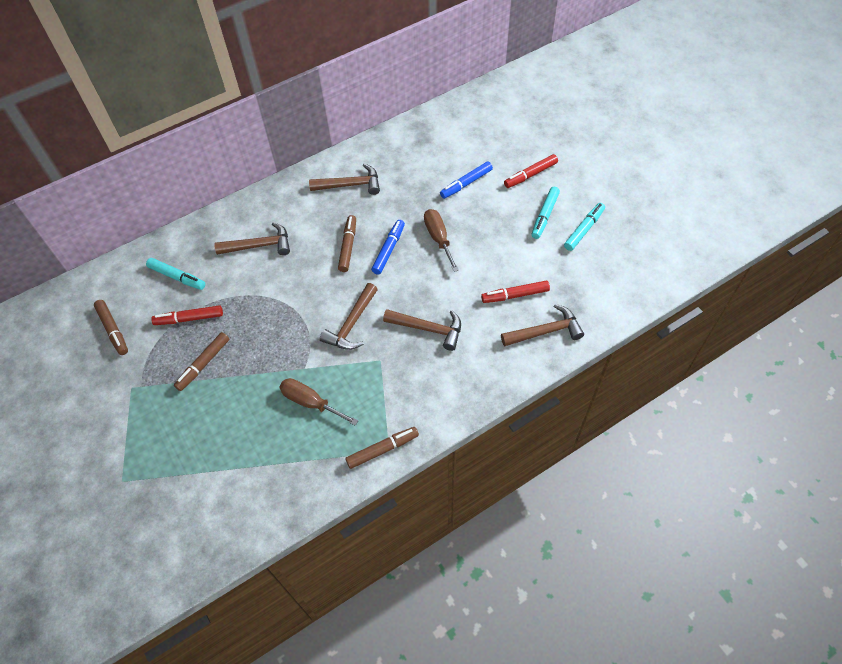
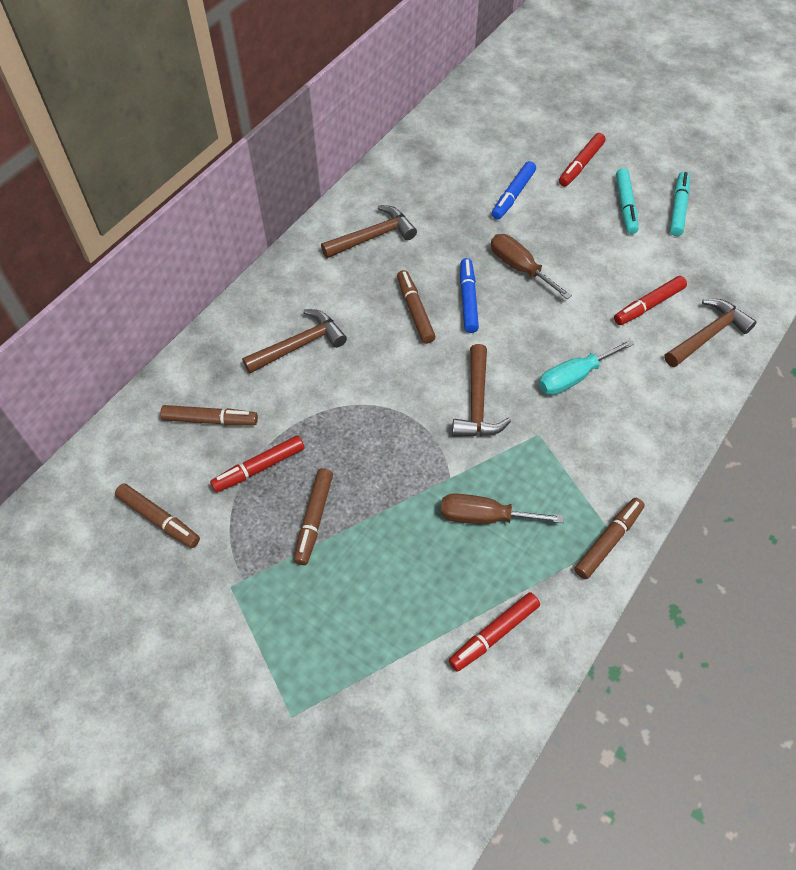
camera: 25 degrees left, 0 degrees up
turquoise marker [146,258,205,290] -> brown marker [160,405,258,426]
brown hammer [383,309,461,351] -> turquoise screwdriver [539,339,634,395]
none -> red marker [449,592,540,672]

